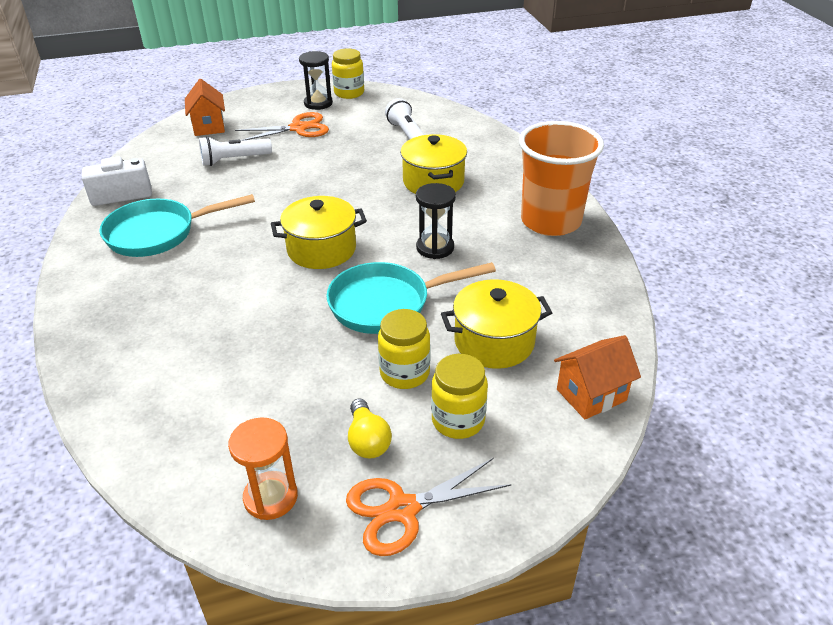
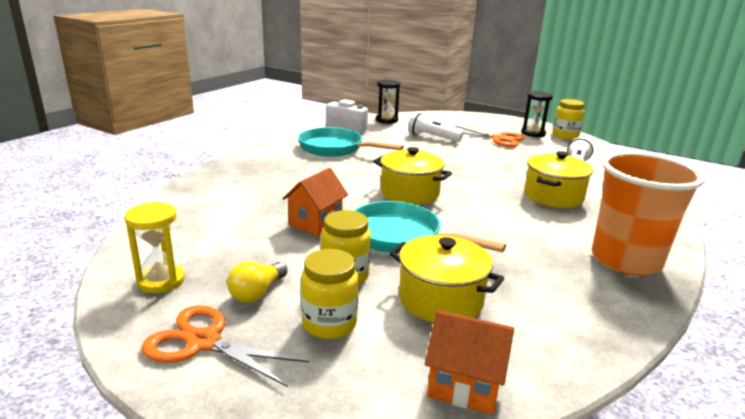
camera: 45 degrees right, 15 degrees down
orange house [185,79,225,136] -> orange house moved to [282,168,348,236]
orange hourglass [228,417,298,520] -> yellow hourglass [124,202,185,293]
black hourglass [416,183,456,259] -> black hourglass moved to [376,79,401,123]

